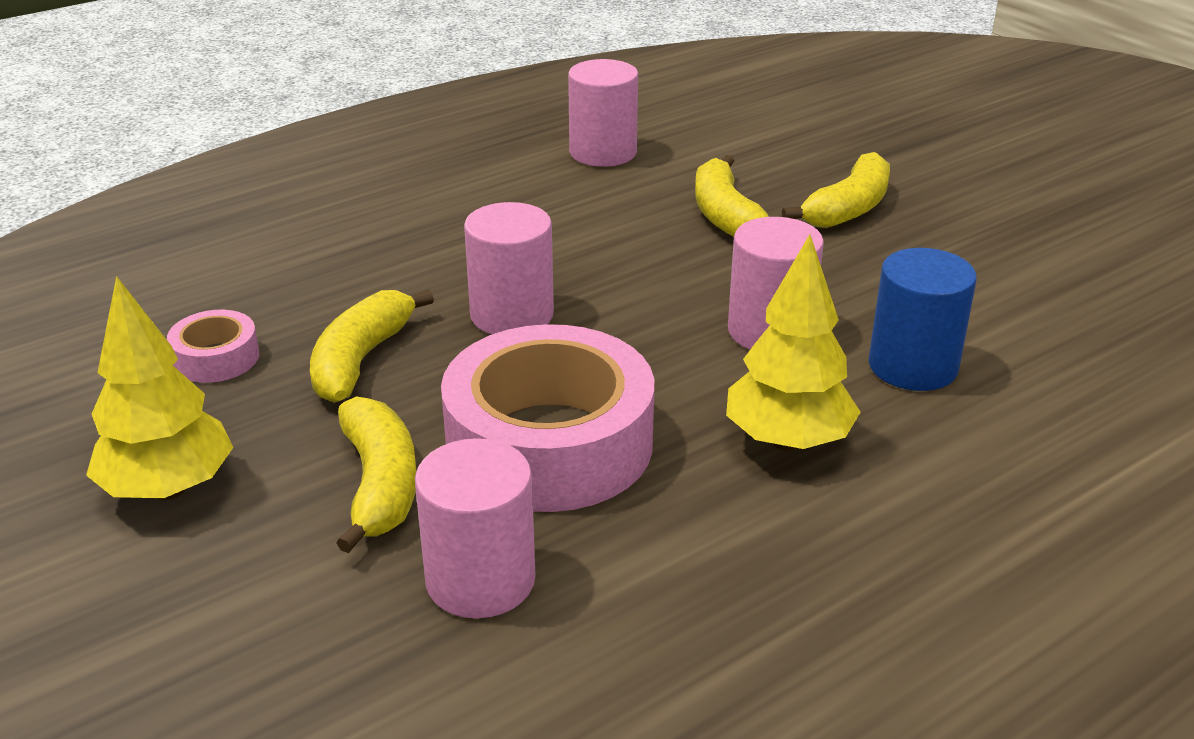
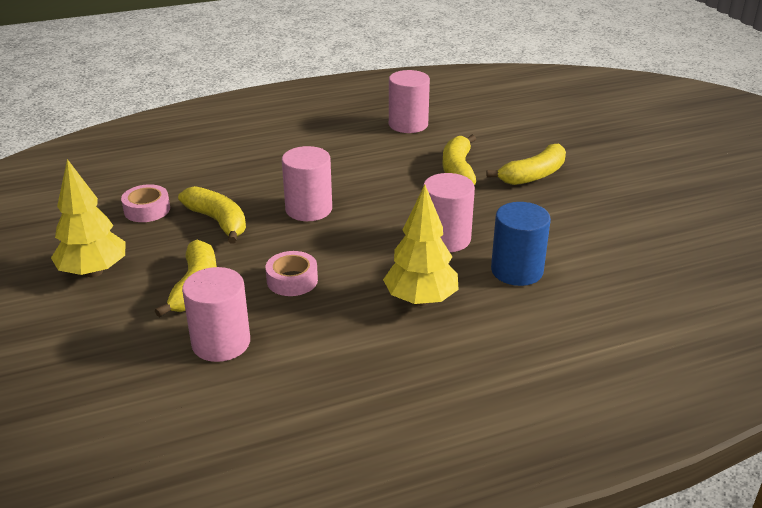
camera: 15 degrees right, 0 degrees up
yellow banana [310,289,434,403] -> yellow banana turned 105 degrees clockwise [178,186,246,244]
pink tape [441,324,654,512] -> pink tape [265,251,318,296], size x0.45

